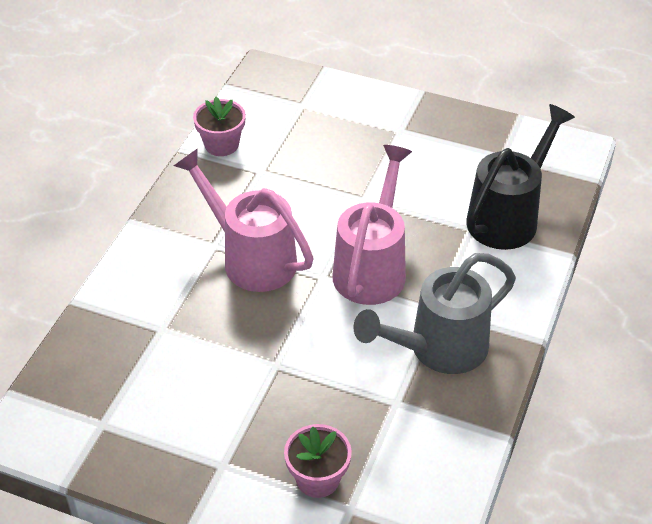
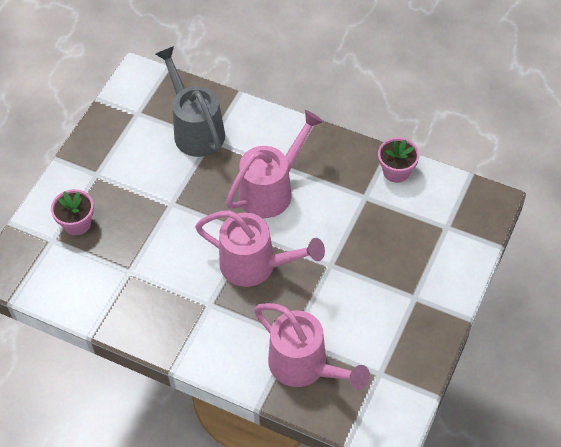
camera: 95 degrees right, 10 degrees up
grey watering can [353,253,516,374] -> grey watering can moved to [155,46,225,157]
black watering can [466,104,575,250] -> pink watering can [254,303,370,390]

